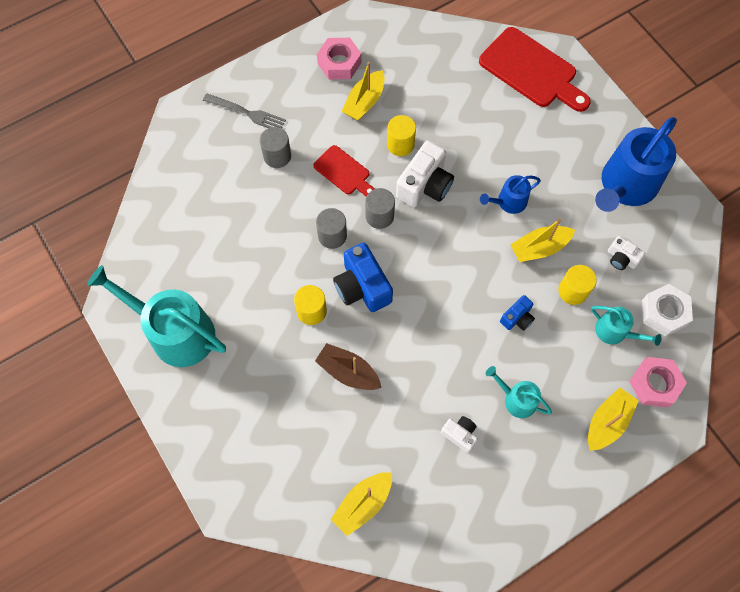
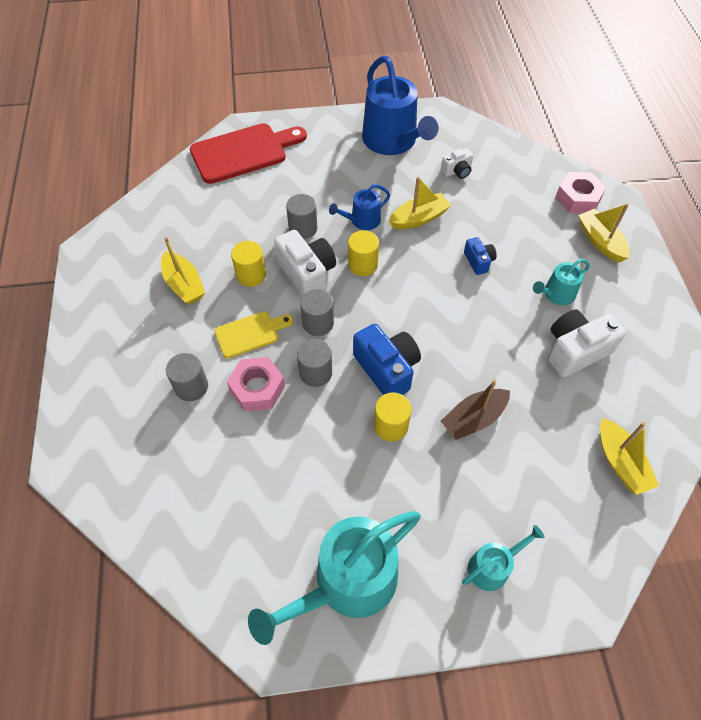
camera: 65 degrees left, 10 degrees down
grey fork [203,93,286,129] -> none
red cutting board [313,145,375,196] -> yellow cutting board [215,312,293,358]
pink nut [317,38,362,80] -> pink nut moved to [227,357,285,411]
blue camera [333,243,393,312] -> blue camera turned 120 degrees counterclockwise [353,324,421,395]
white camera [441,416,478,453] -> white camera [548,309,626,377], size x1.85
blue watering can [480,175,541,214] -> blue watering can turned 60 degrees clockwise [329,184,390,230]
yellow boat [510,218,575,262] -> yellow boat turned 120 degrees counterclockwise [389,177,451,229]
yellow cylinder [558,265,597,305] -> yellow cylinder moved to [348,230,379,276]
turquoise watering can [591,306,662,346] -> turquoise watering can moved to [462,525,545,591]
white nut [642,284,693,336] -> none
none -> grey cylinder [286,194,317,239]

